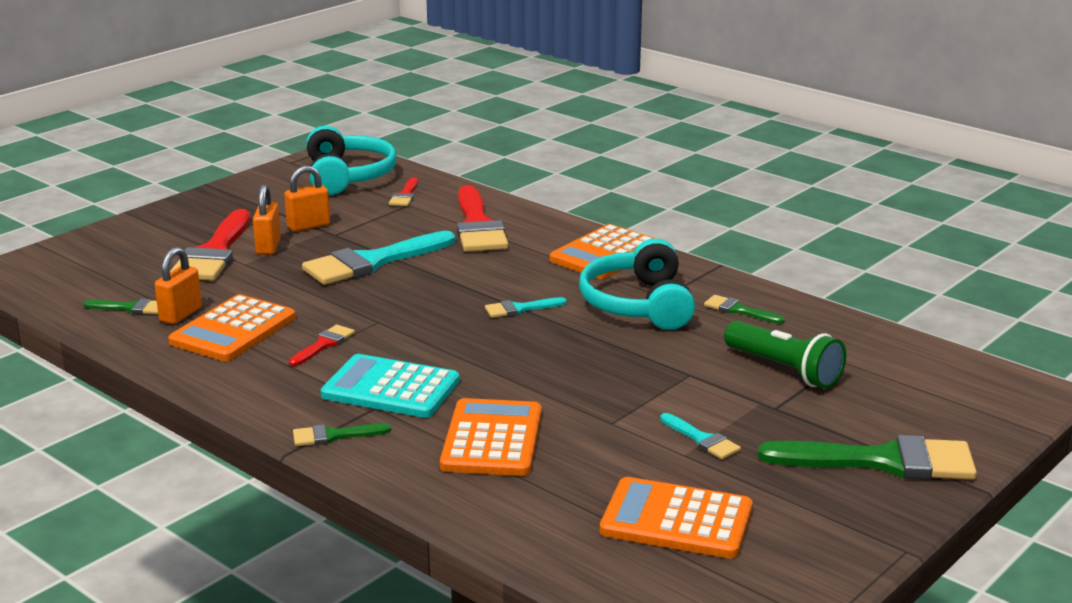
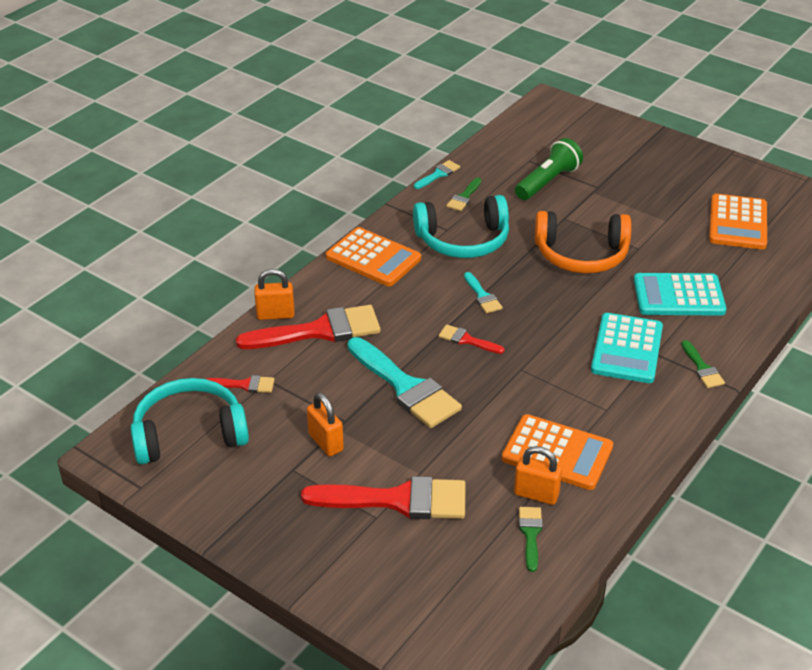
camera: 95 degrees left, 15 degrees up
orange padlock [253,184,281,255] -> orange padlock moved to [255,269,294,320]
red brush [289,325,355,366] -> red brush moved to [438,324,505,354]
orange calculator [440,398,541,476] -> turquoise calculator [634,273,727,316]
turquoise brush [660,413,741,459] -> turquoise brush moved to [414,160,460,189]
green brush [758,435,977,480] -> none
none -> orange headphones [535,211,632,273]

